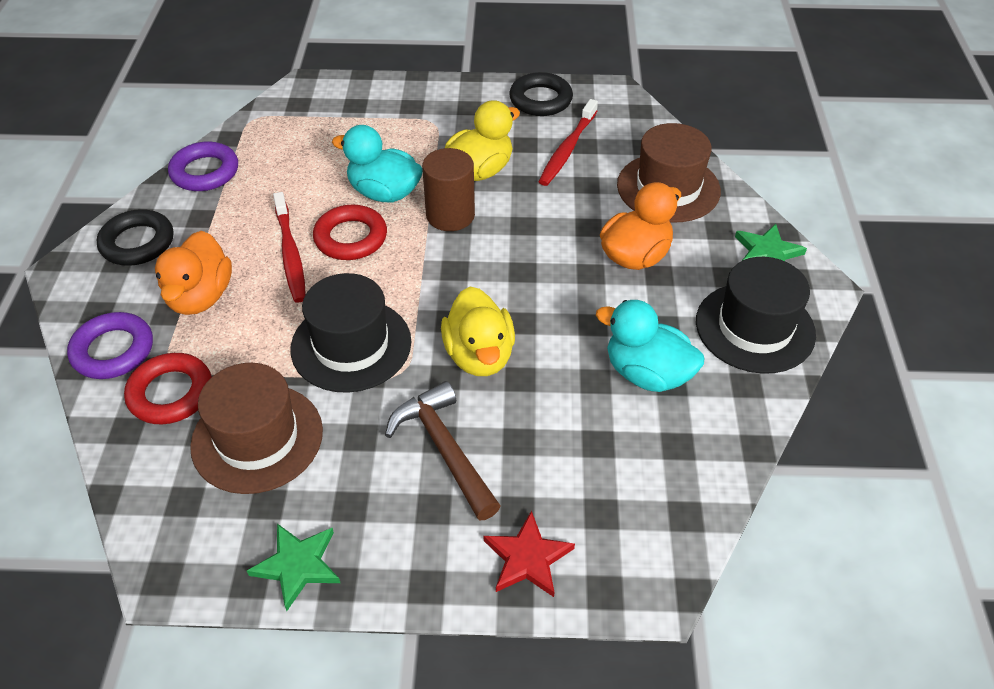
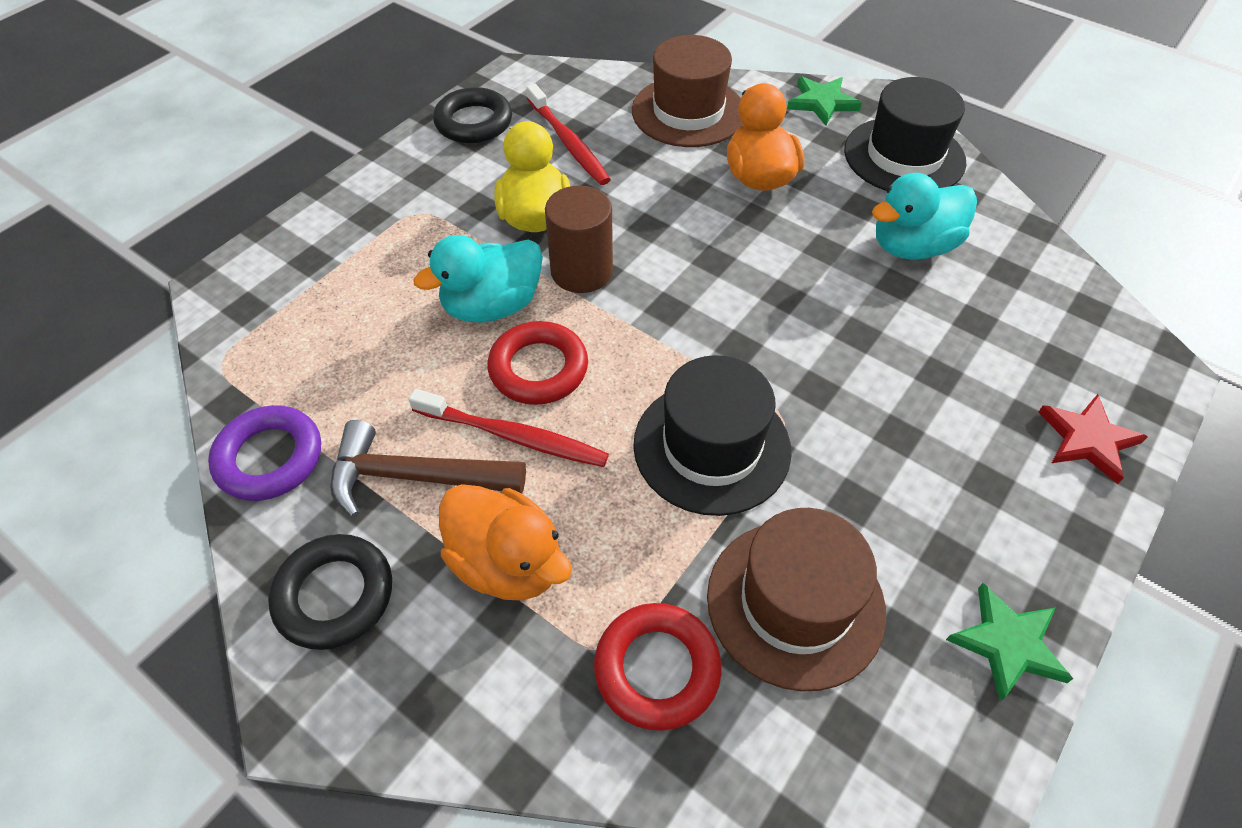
camera: 55 degrees left, 5 degrees up
purple ring [67,312,153,379] -> none
brown hammer [385,381,501,521] -> brown hammer moved to [330,420,526,518]
yellow duck [441,287,515,376] -> none

